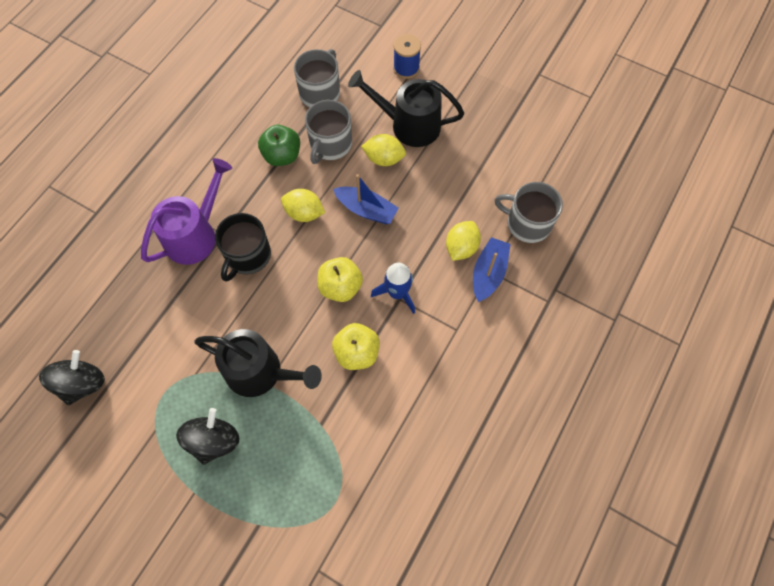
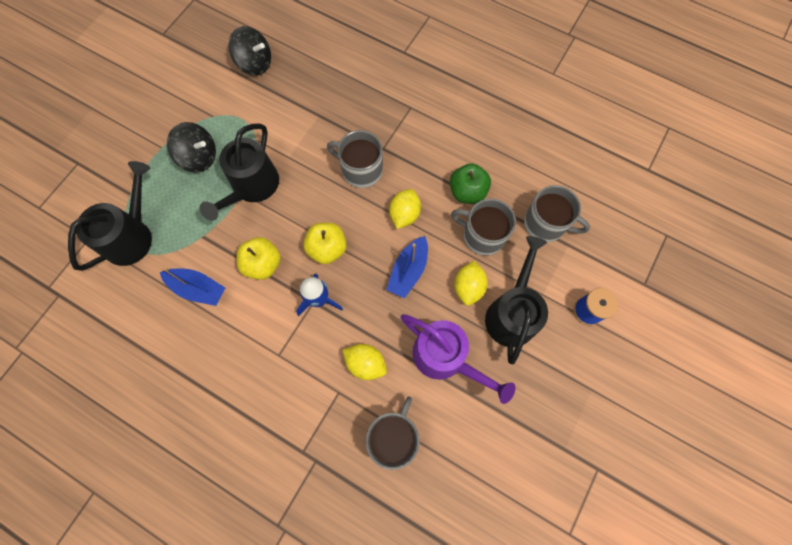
camera: 90 degrees right, 5 degrees up
purple watering can [141,158,232,265] -> purple watering can moved to [401,314,515,404]
black mug [215,213,271,282] -> grey mug [327,130,383,188]
blue boat [473,237,511,302] -> blue boat moved to [160,268,225,306]
none -> black watering can [68,161,152,271]

